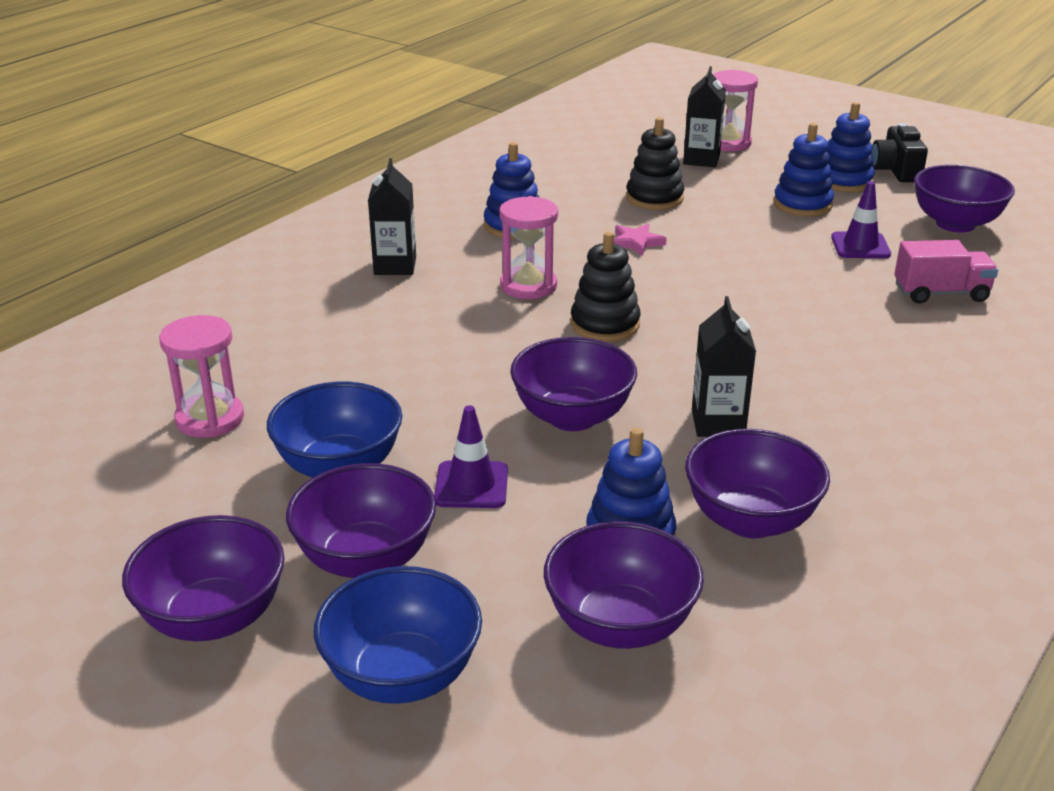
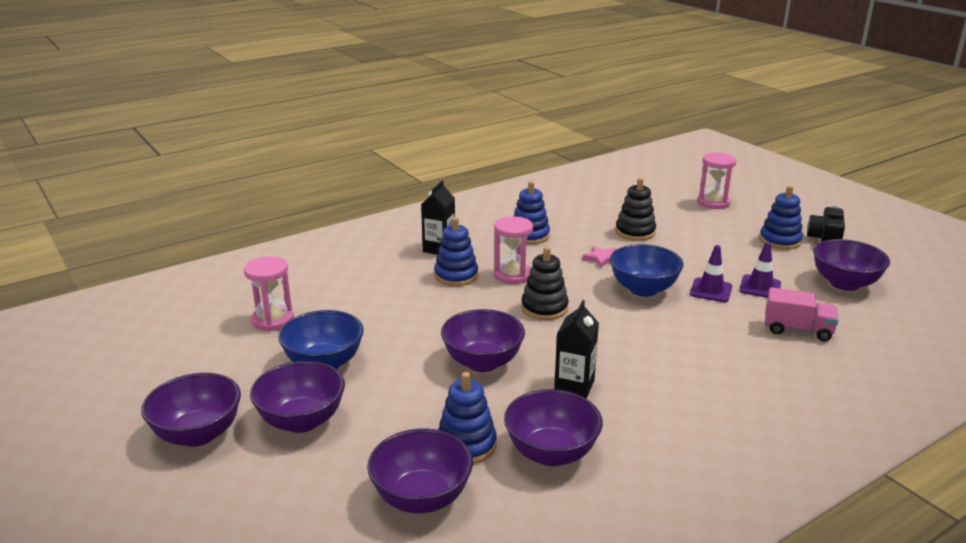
camera: 20 degrees right, 5 degrees down
blue bowl [314,566,482,704] -> blue bowl moved to [610,244,684,297]
purple traffic cone [434,405,508,508] -> purple traffic cone moved to [690,245,732,302]
black carton [683,66,726,167] -> none
blue stacking toy [774,123,834,217] -> blue stacking toy moved to [434,217,478,286]

